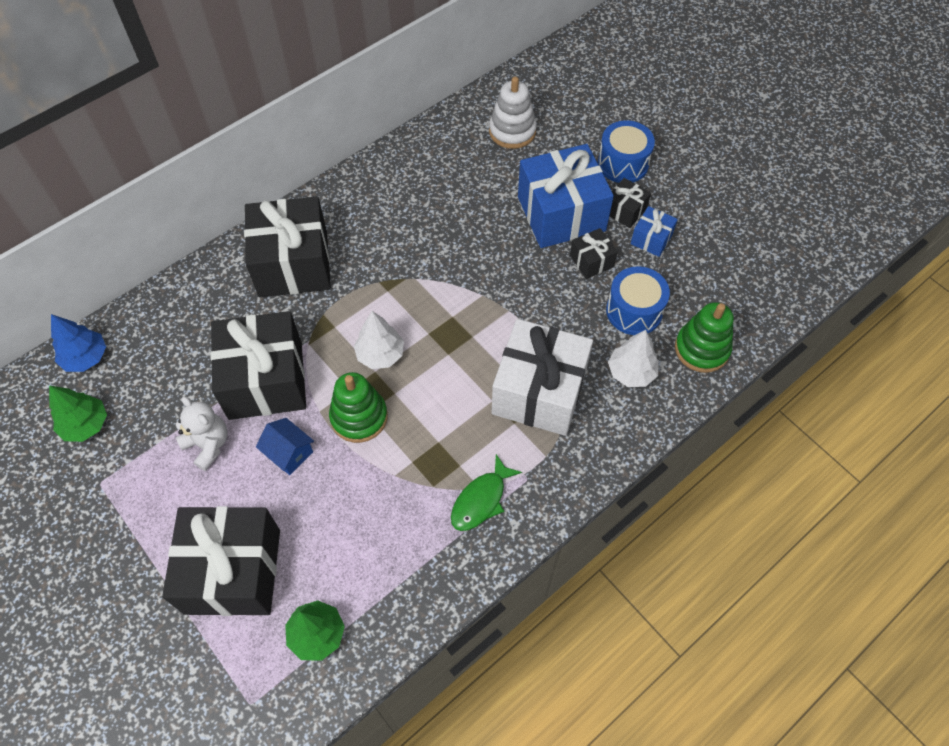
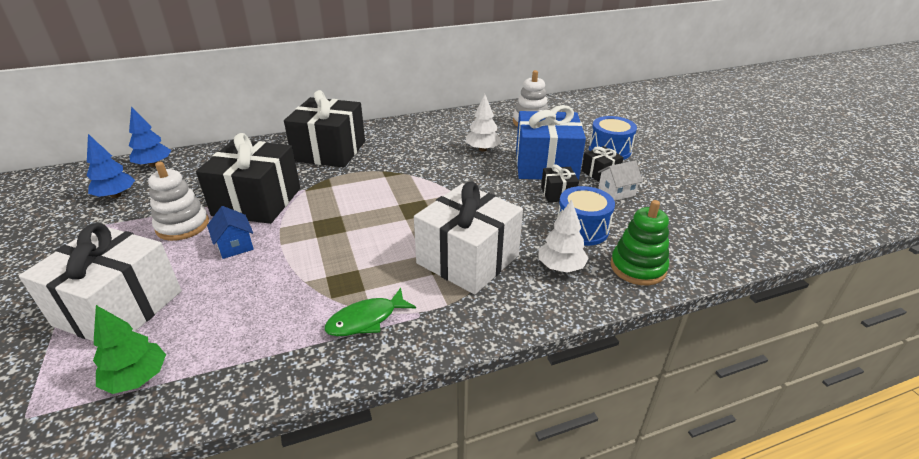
camera: 20 degrees right, 25 degrees down
green tree [49,385,107,442] -> blue tree [87,134,135,198]
black gift [162,506,280,616] -> white gift [19,223,182,341]
white teddy bear [176,396,228,471] -> white stacking toy [148,162,209,241]
green stacking toy [329,372,388,443] -> none
white tree [354,311,404,369] -> white tree moved to [466,94,502,152]
blue gift [631,206,678,257] -> white house [598,161,643,201]

